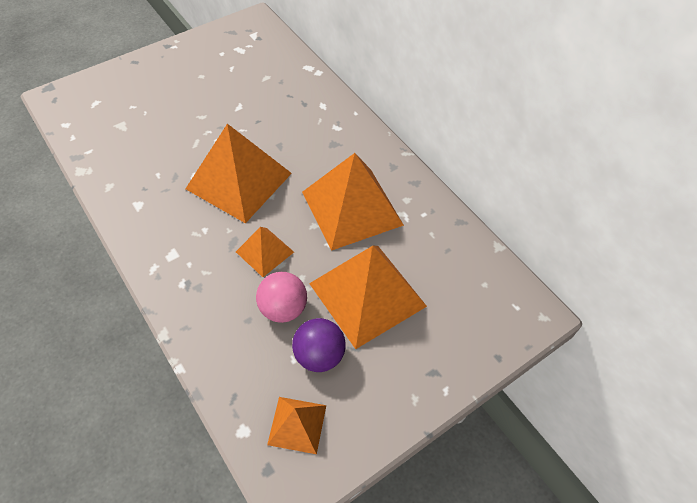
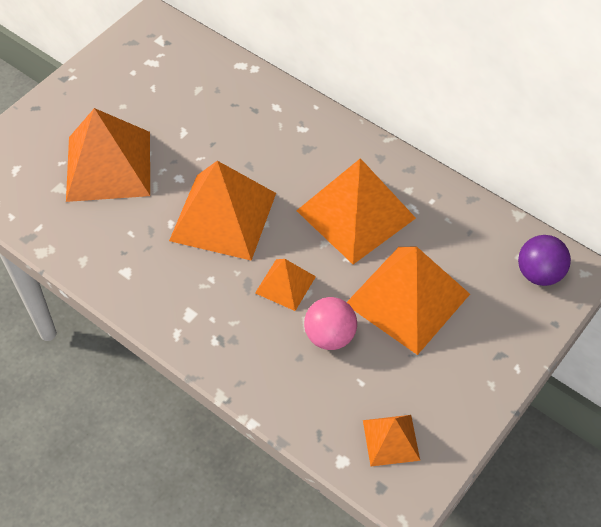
camera: 15 degrees left, 0 degrees up
purple ball [292,318,346,372] -> purple ball moved to [518,235,571,286]
none -> orange pyramid [66,108,150,202]

